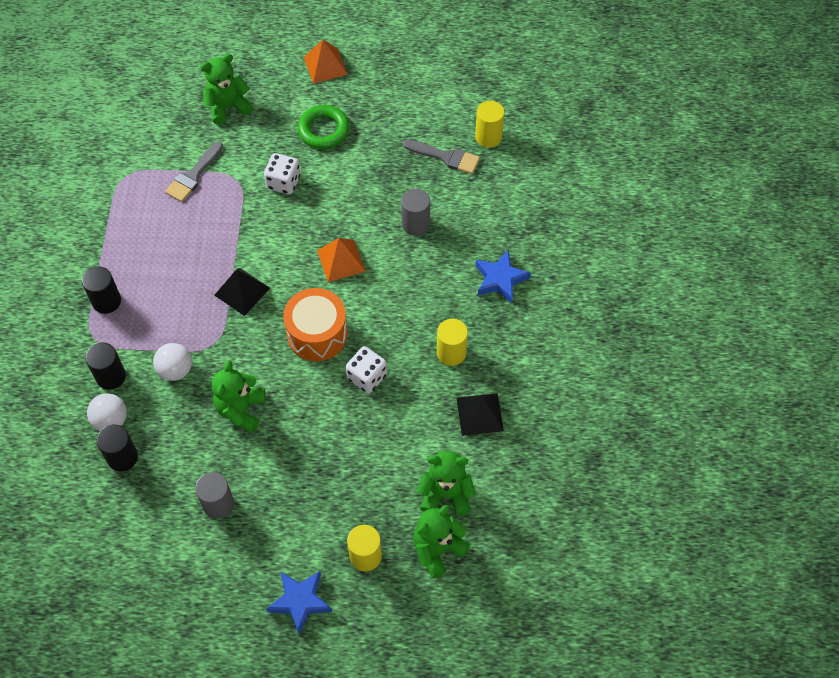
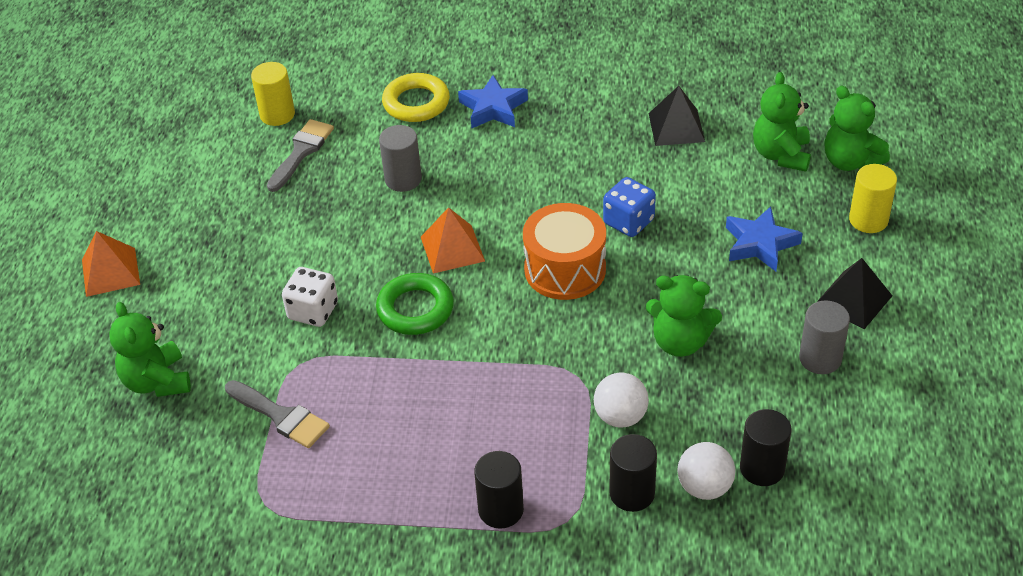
camera: 85 degrees left, 15 degrees down
black pyramid [214,268,270,316] -> black pyramid moved to [817,258,892,329]
blue star [266,571,332,635] -> blue star moved to [726,206,803,271]
green ring [298,105,349,149] -> green ring moved to [376,273,454,335]
white dice [346,346,387,393] -> blue dice [603,177,656,237]
yellow cylinder [437,319,468,366] -> none
none -> yellow ring [382,73,450,122]

